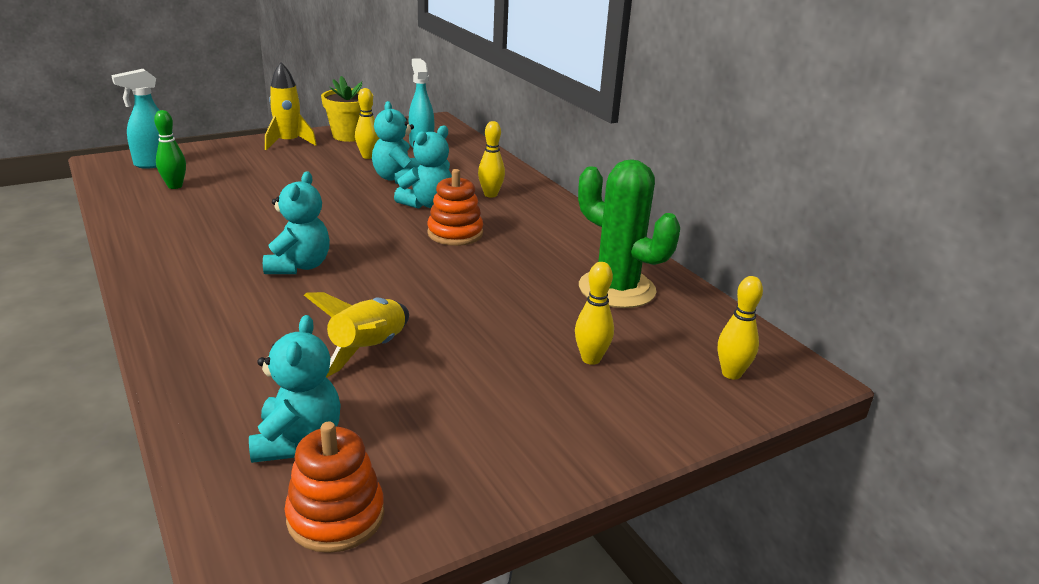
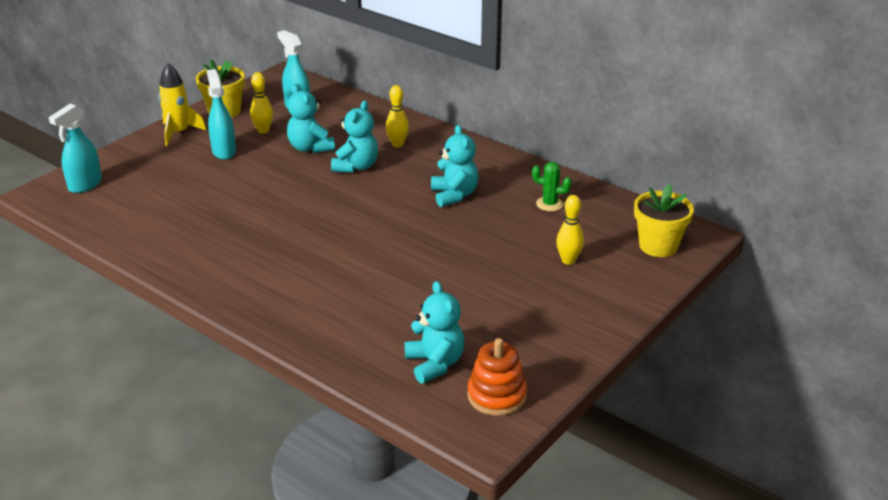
camera: 20 degrees left, 5 degrees up
green bowling pin [154,110,186,189] -> none
turquoise teddy bear [263,171,330,274] -> turquoise teddy bear moved to [431,125,478,207]
yellow rocket [304,292,409,378] -> none
orange stacking toy [427,169,483,246] -> none
green cactus [578,159,680,308] -> green cactus [532,162,572,211], size x0.47
yellow bowling pin [718,276,763,380] -> yellow flower pot [634,184,694,257]
none -> turquoise spray bottle [207,69,236,160]

